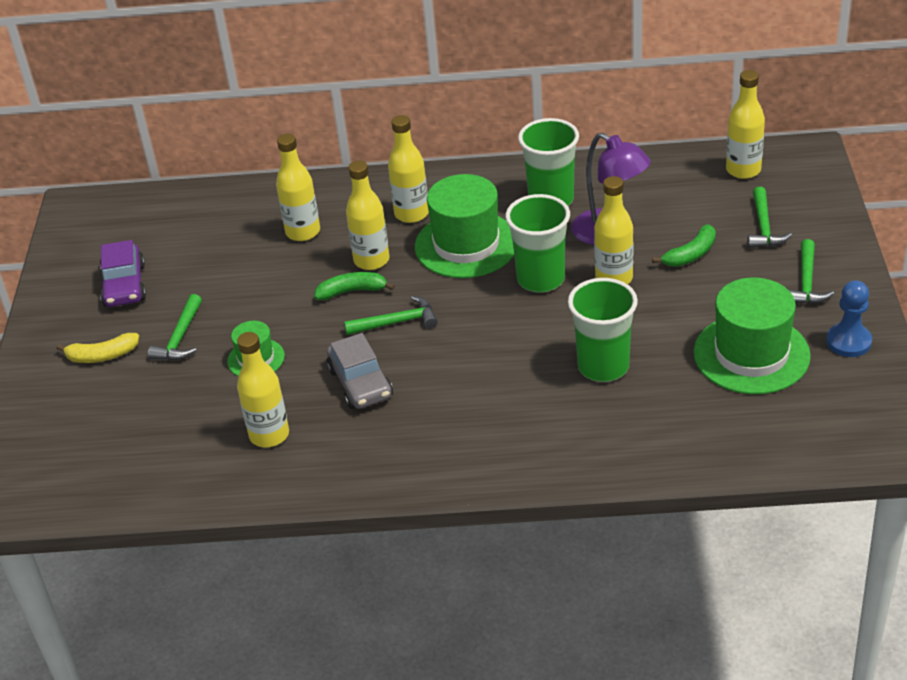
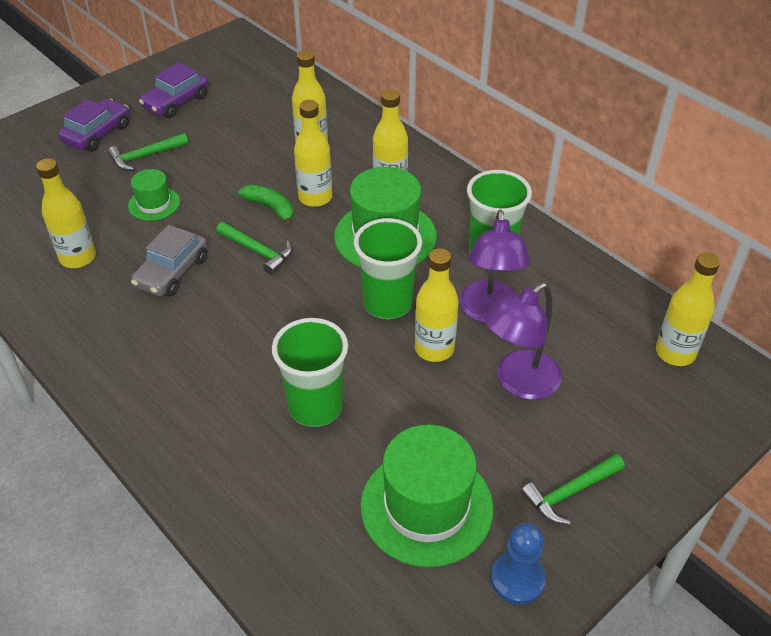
camera: 45 degrees right, 5 degrees up
yellow banana [56,333,139,363] -> purple car [58,99,129,152]
green banana [652,224,716,267] -> purple lamp [484,283,562,400]
green hammer [748,187,792,248] -> none

